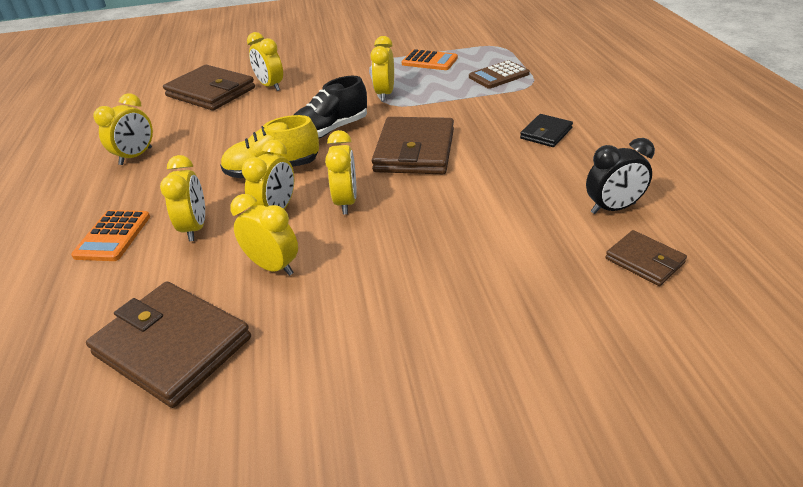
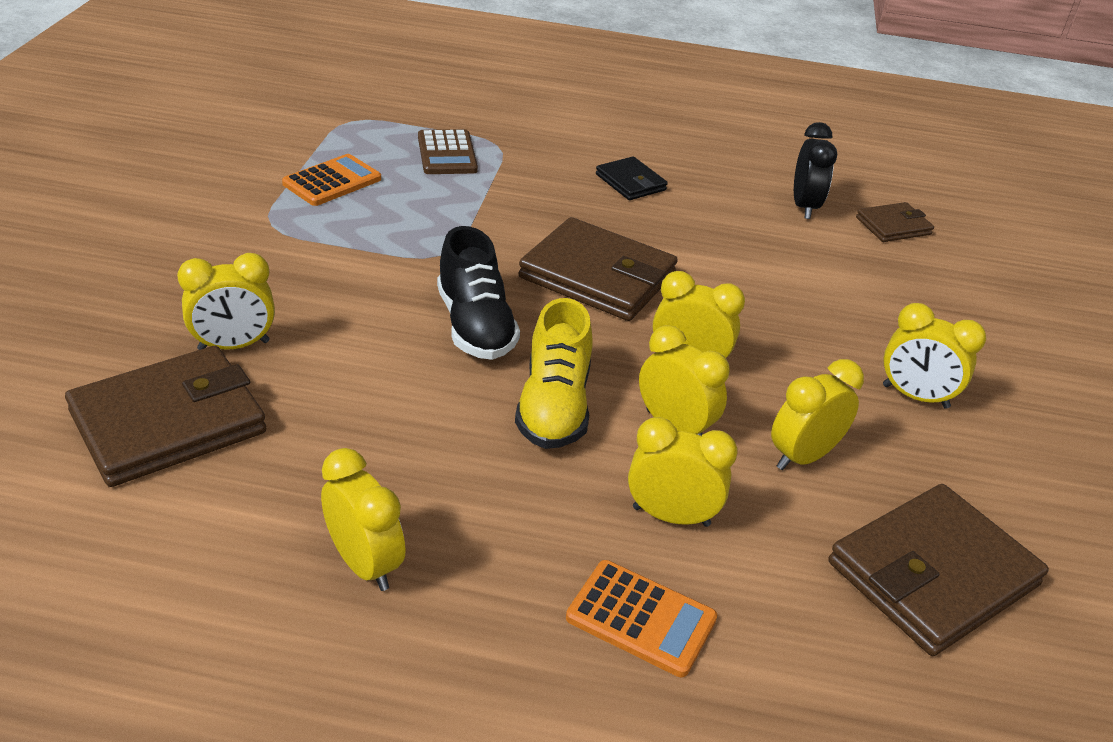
camera: 75 degrees left, 0 degrees up
yellow clock [371,36,394,101] -> yellow clock moved to [883,303,986,408]

